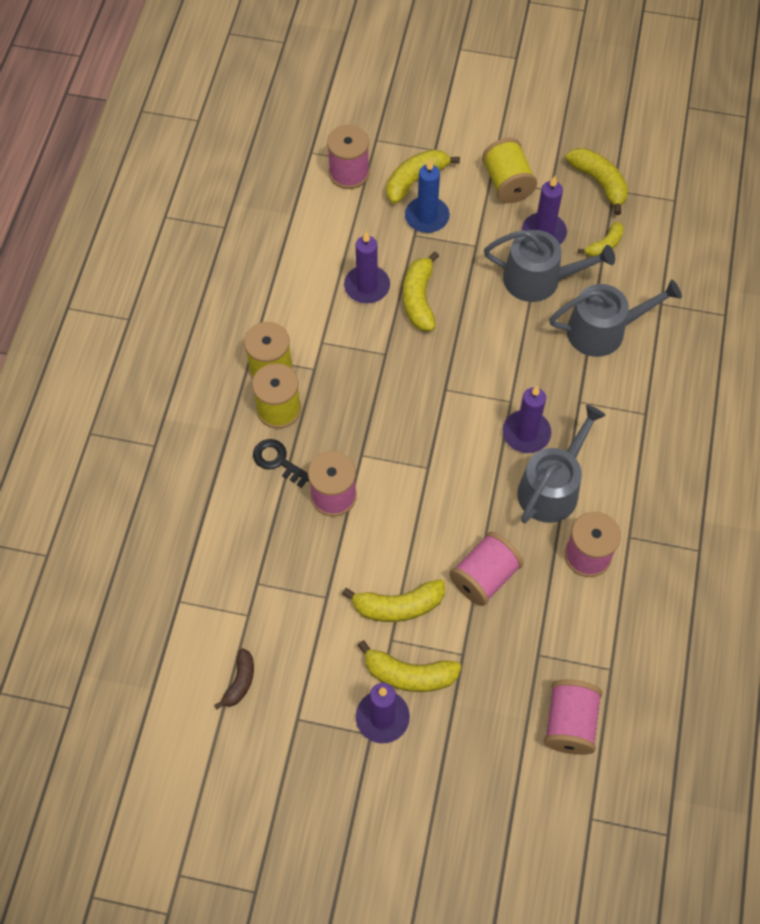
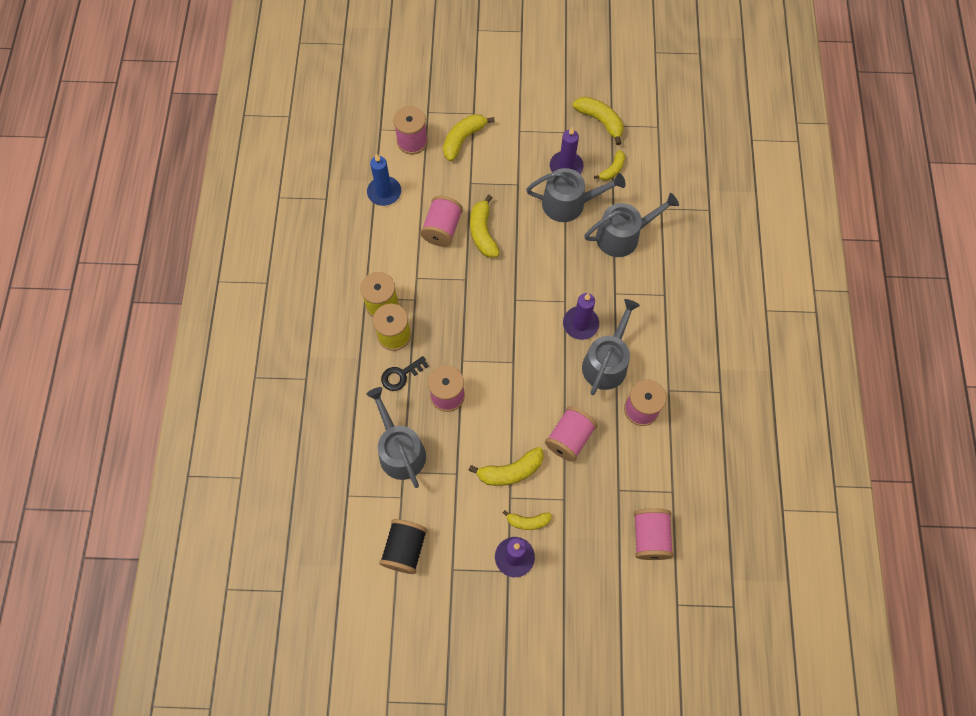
camera: 10 degrees left, 5 degrees up
brown banana [214,648,254,710] -> black spool [379,519,428,574]
black key [253,439,309,488] -> black key turned 60 degrees counterclockwise [381,356,429,391]
purple candle [344,231,390,303] -> pink spool [420,196,463,247]
yellow banana [357,640,462,692] -> yellow banana [503,510,552,530], size x0.63
blue candle [405,159,450,233] -> blue candle moved to [367,153,401,206]
yellow spool [482,138,537,203] -> none
none -> grey watering can [366,387,426,488]

